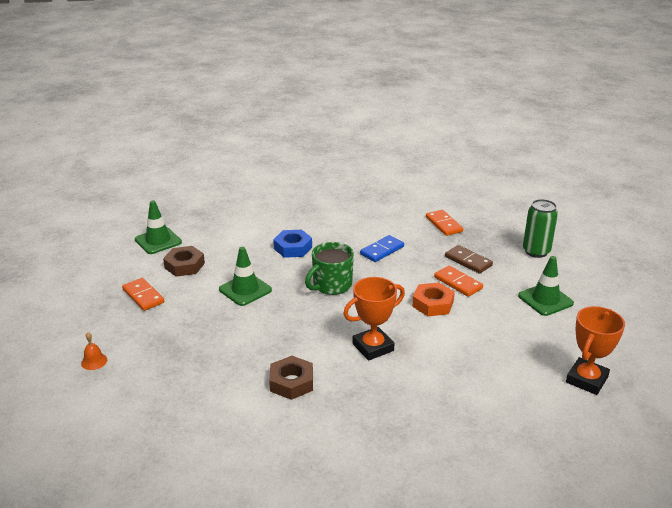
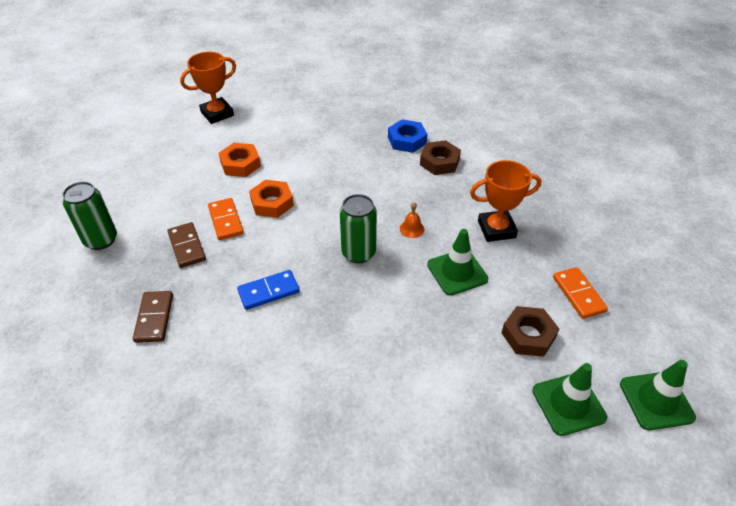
camera: 160 degrees left, 15 degrees up
orange bell [81,332,107,370] -> orange bell moved to [400,202,424,238]
blue nut [273,230,312,258] -> blue nut moved to [388,119,427,153]
green mug [305,242,354,295] -> green can [340,194,377,263]
orange trophy [343,277,405,361] -> orange trophy moved to [470,160,541,242]
orange domino [426,210,463,236] -> brown domino [133,291,173,343]
green traffic cone [518,256,574,316] -> green traffic cone moved to [620,360,696,430]
none -> orange nut [219,143,261,177]

